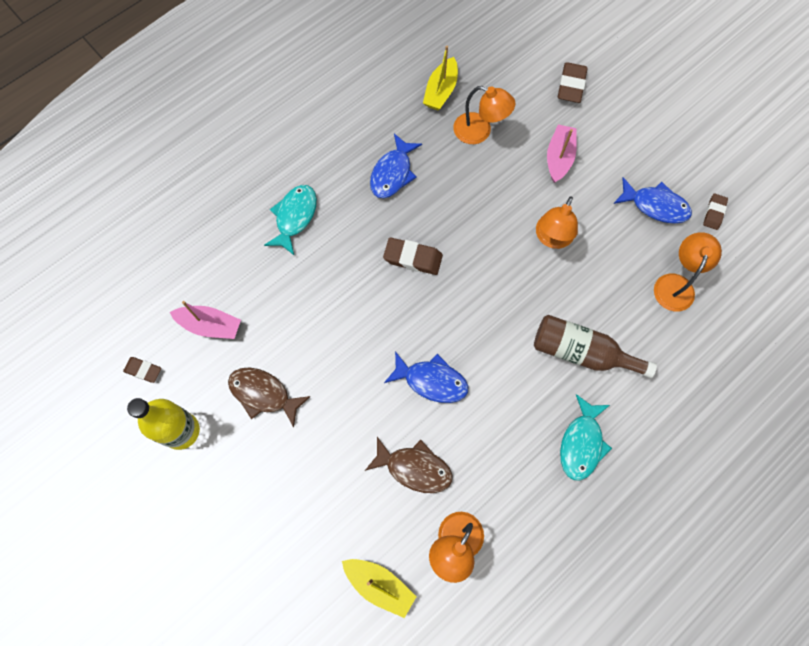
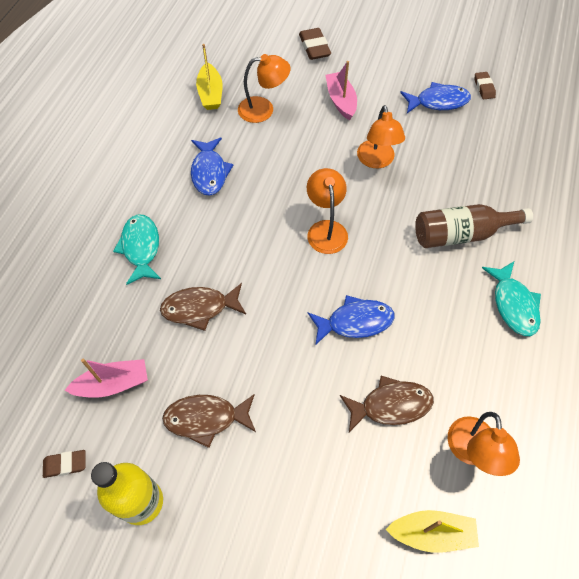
camera: 30 degrees left, 10 degrees down
brown eraser [383,238,443,275] -> none
orange lamp [654,232,722,311] -> orange lamp moved to [307,168,348,254]
none -> brown fish [160,283,246,331]

